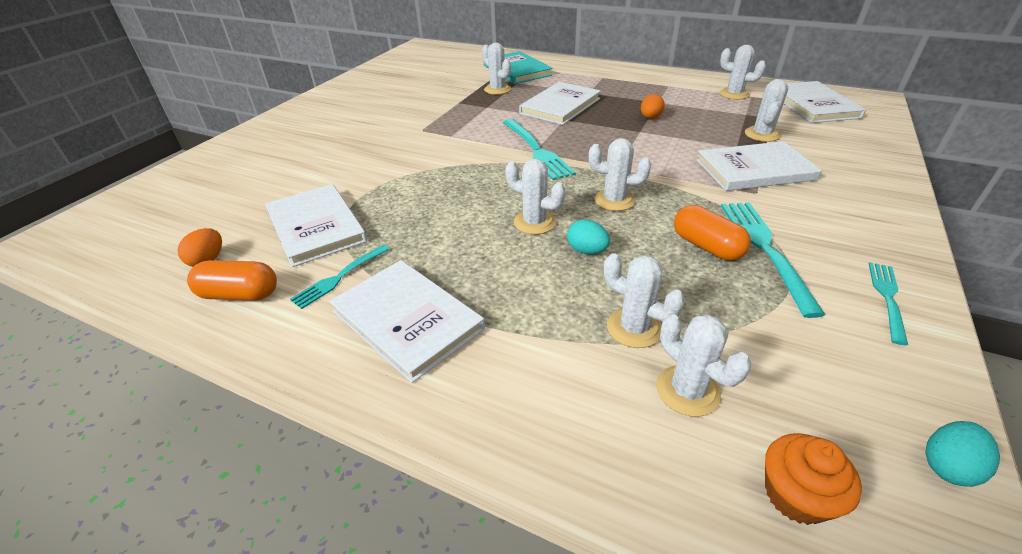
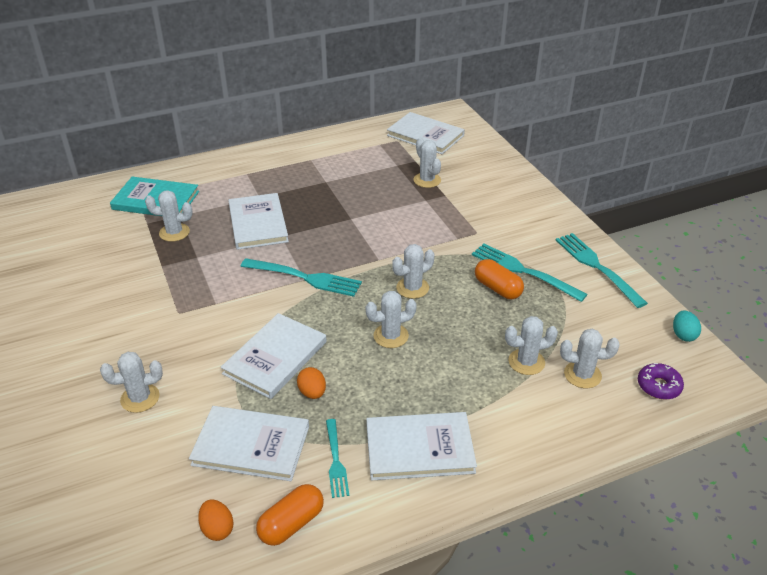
camera: 50 degrees left, 0 degrees up
turquoise egg [567,219,610,254] -> none
orange egg [641,94,665,119] -> orange egg moved to [297,367,326,399]
orange capsule [674,205,751,260] -> orange capsule turned 45 degrees clockwise [475,259,524,299]
white book [696,141,822,191] -> white book moved to [221,313,327,399]
white cactus [719,45,766,100] -> white cactus moved to [100,352,163,413]
orange cupcake [765,433,862,525] -> purple donut [638,363,684,400]
turquoise fork [869,262,908,345] -> turquoise fork [556,233,648,308], size x1.67

